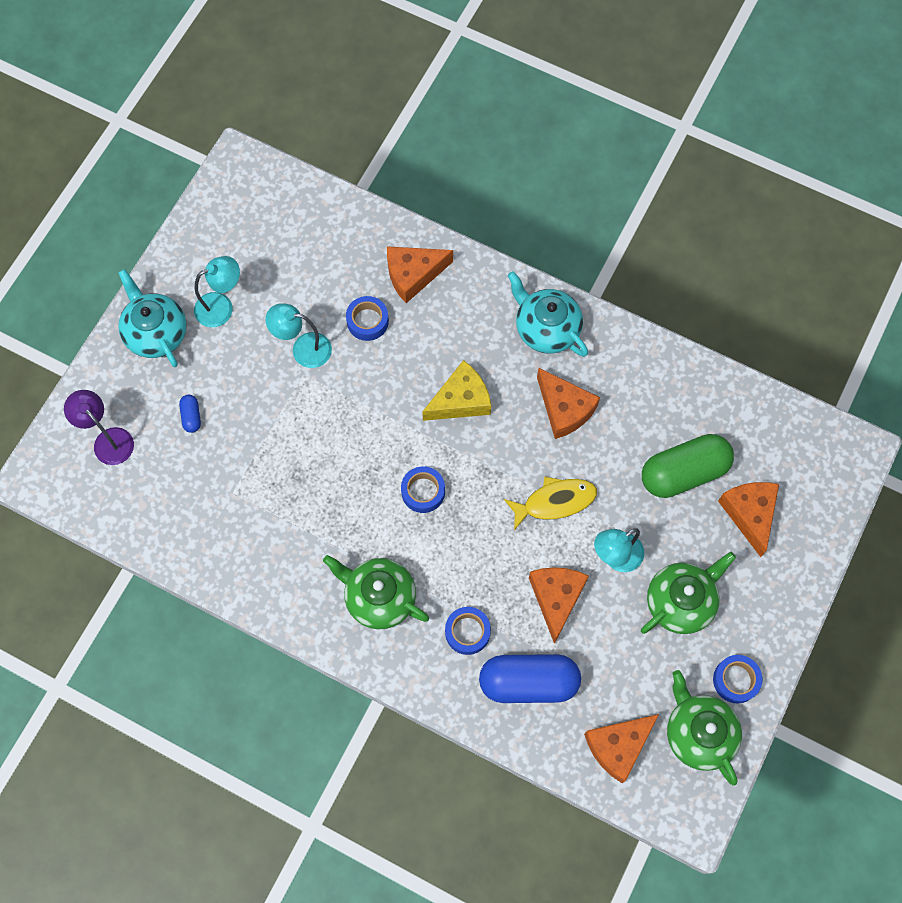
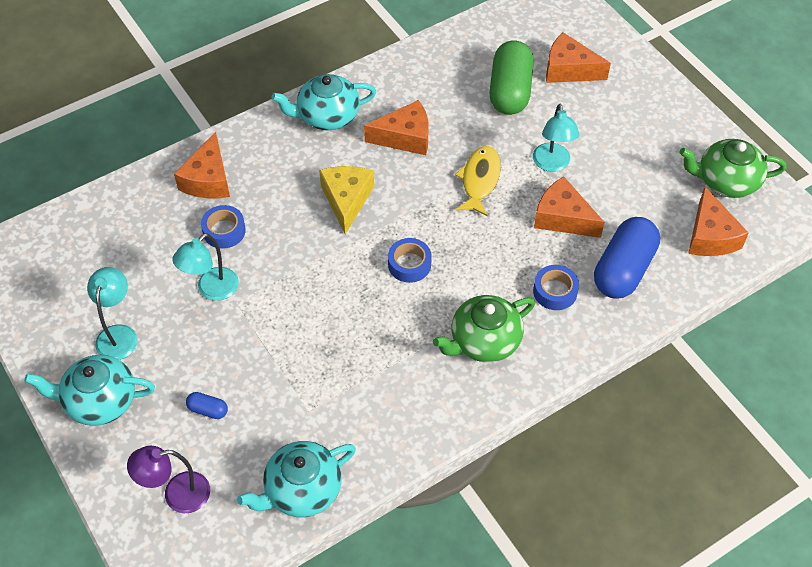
camera: 60 degrees left, 15 degrees down
green teapot [641,552,736,634] -> none
blue tape [713,655,762,703] -> none
none -> turquoise teapot [237,441,356,517]

